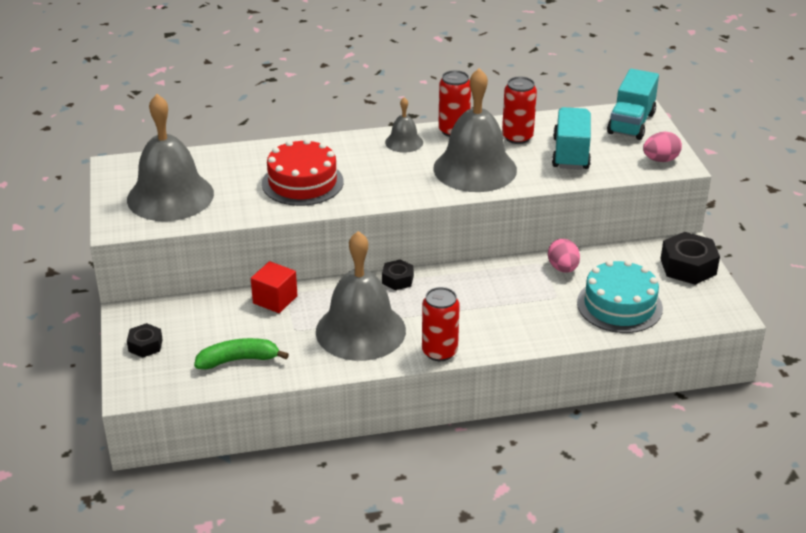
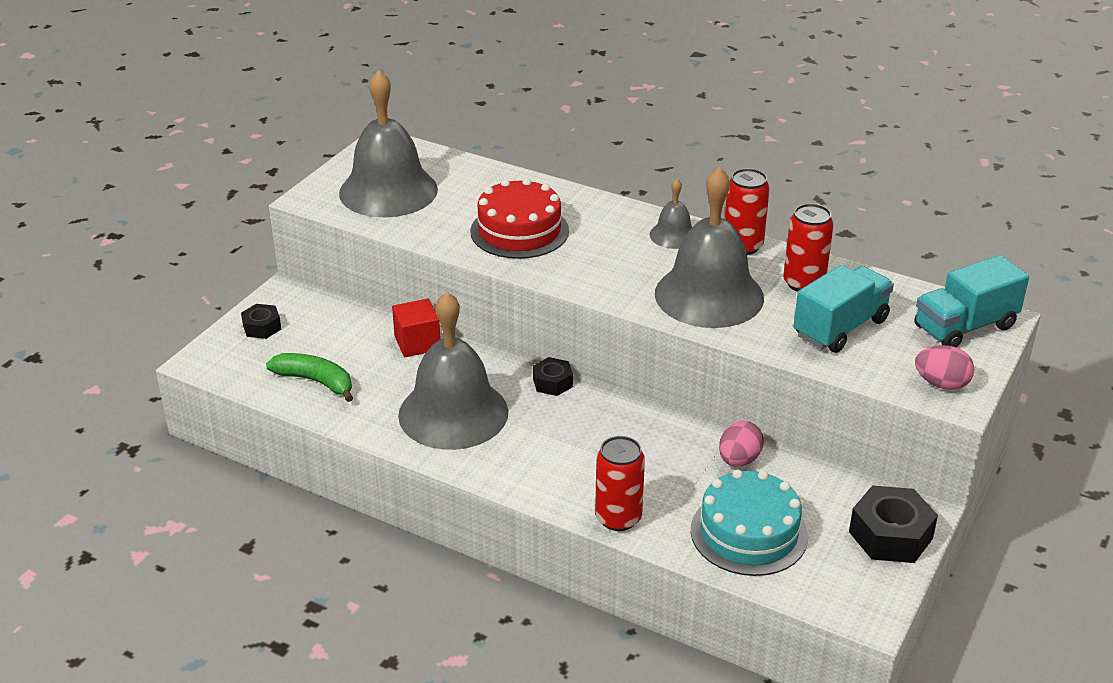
camera: 40 degrees right, 0 degrees up
red can [422,287,460,361] -> red can moved to [595,436,645,531]

